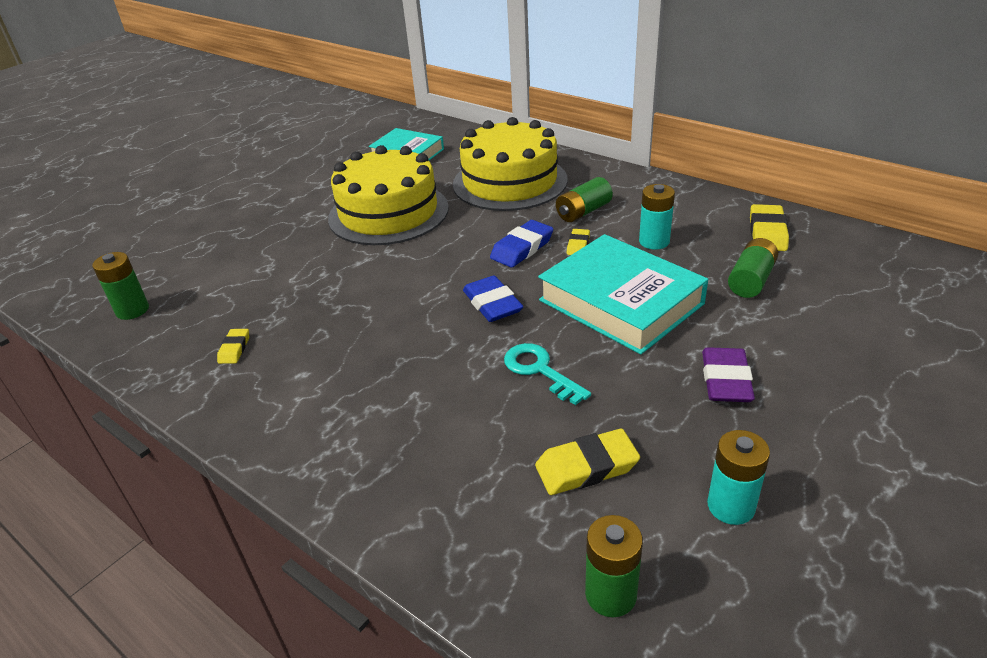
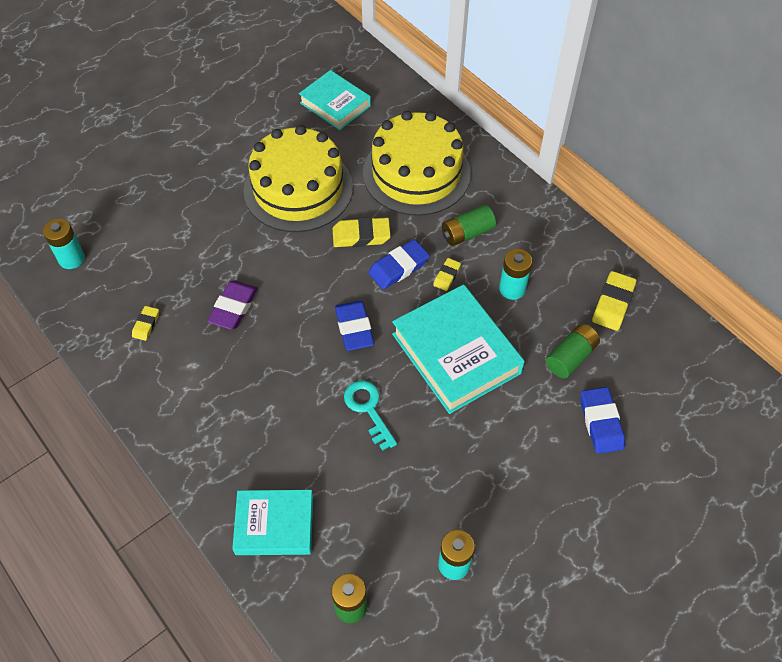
camera: 10 degrees right, 20 degrees up
green battery [92,252,149,320] -> turquoise battery [43,218,85,269]
yellow eraser [535,429,640,495] -> yellow eraser moved to [333,217,391,247]
purple eraser [702,347,755,402] -> purple eraser moved to [207,281,258,330]
none -> turquoise book [232,490,313,555]
none -> blue eraser [580,387,625,454]

